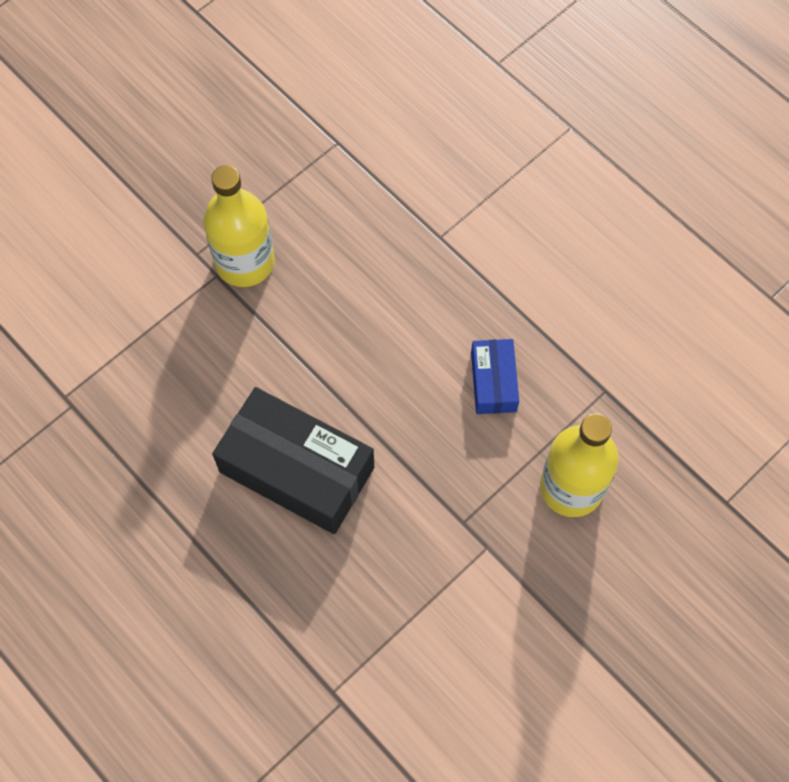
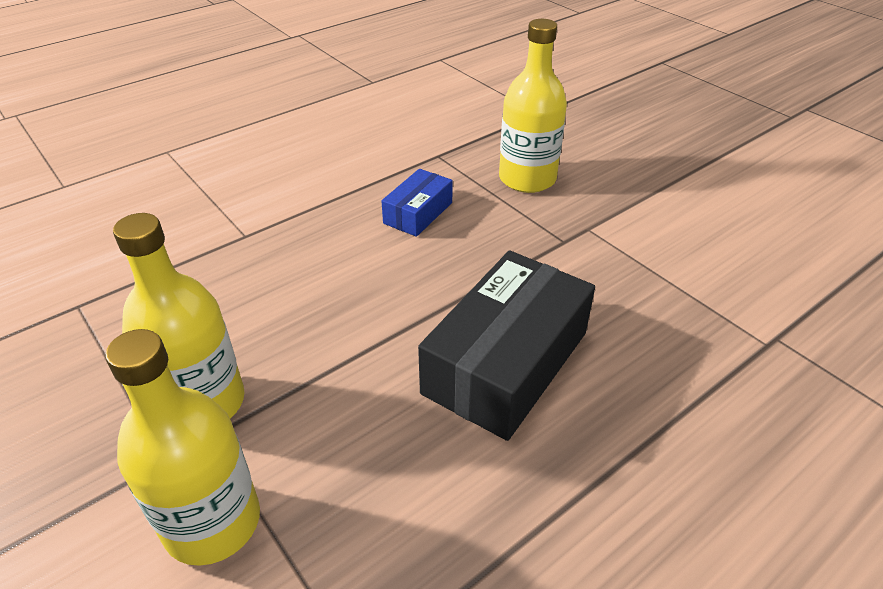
camera: 85 degrees left, 25 degrees down
blue box [471,339,519,414] -> blue box turned 60 degrees counterclockwise [381,169,453,237]
none -> yellow bottle [105,329,260,566]

